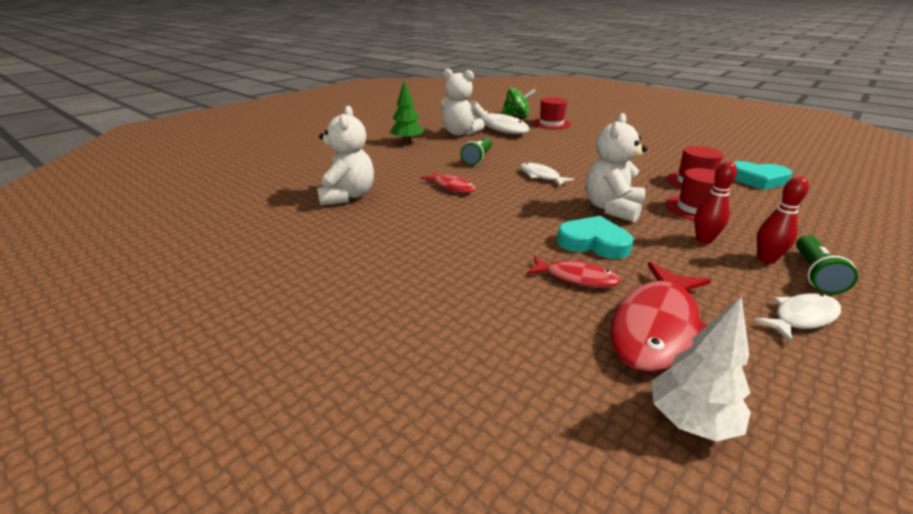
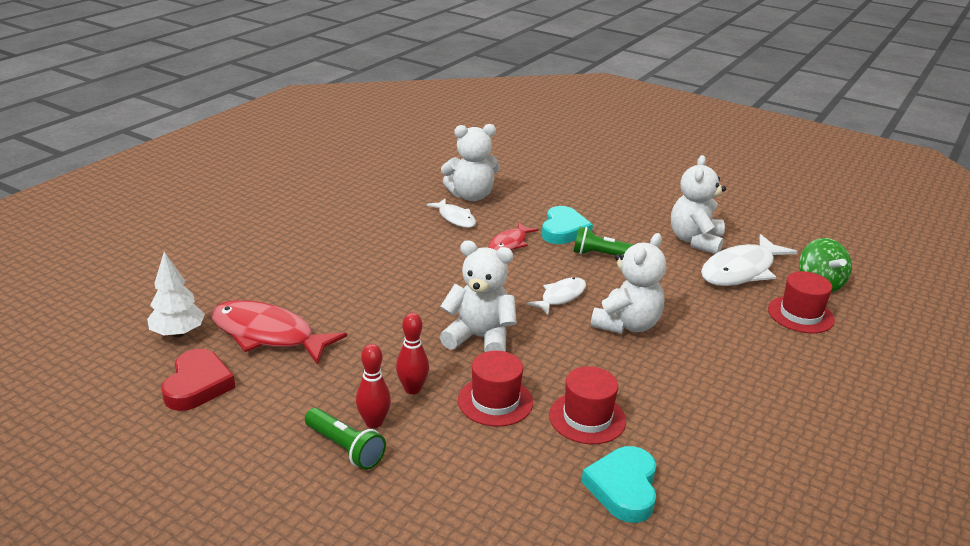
camera: 80 degrees right, 0 degrees up
green tree [390,81,424,143] -> none
red fish [527,256,621,288] -> none
turquoise heart [557,216,634,259] -> turquoise heart moved to [542,206,593,244]
white fish [753,293,841,343] -> white fish moved to [426,198,476,228]
green flashlight [796,235,858,295] -> green flashlight turned 150 degrees counterclockwise [305,408,386,470]
none -> red heart [161,349,236,411]
none -> white teddy bear [591,233,666,334]

